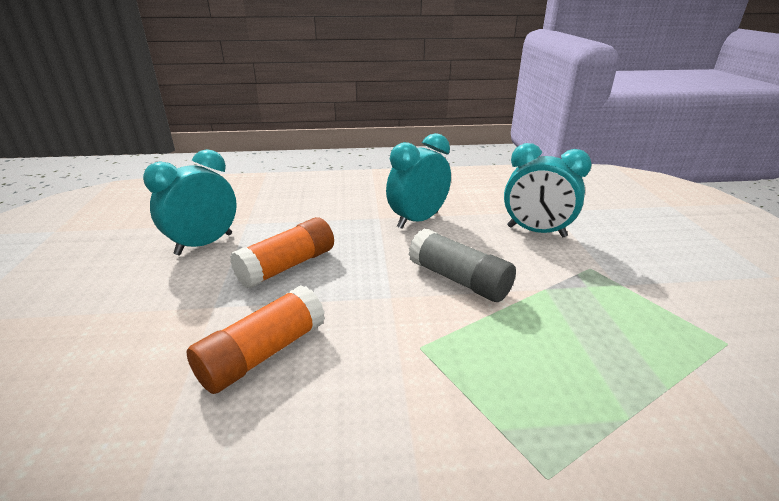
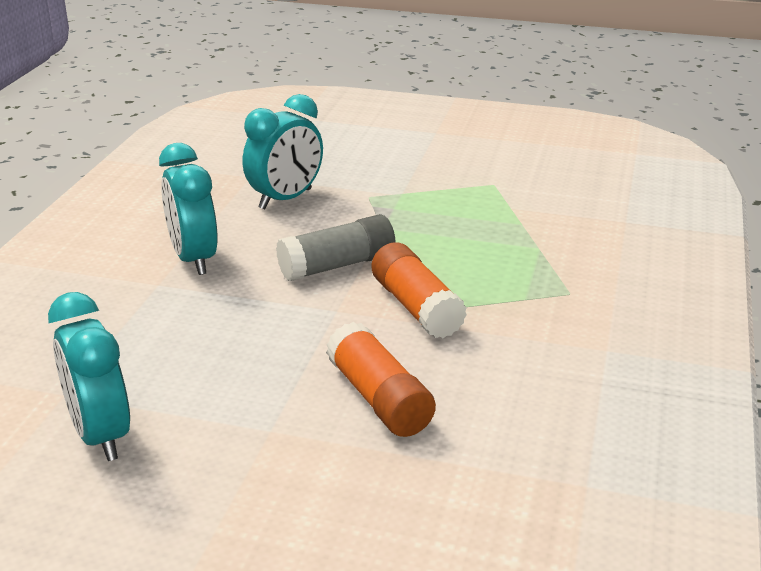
camera: 70 degrees left, 0 degrees up
orange glue stick [230,217,334,288] -> orange glue stick moved to [372,242,467,338]

